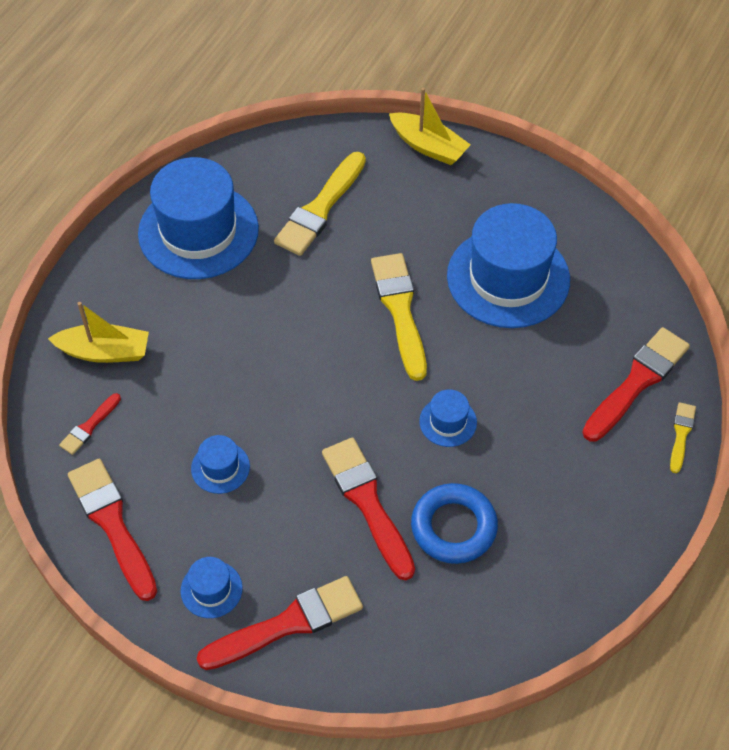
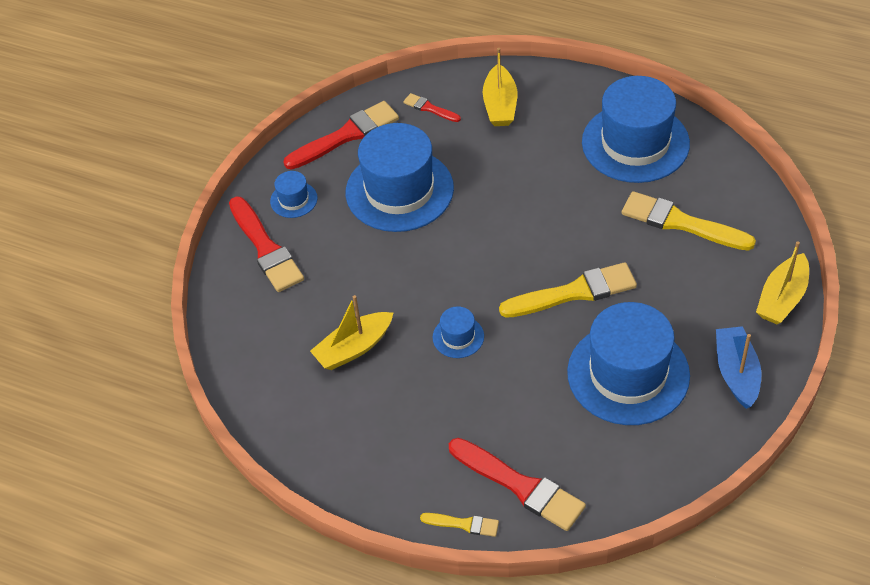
camera: 90 degrees right, 5 degrees down
blue hat [191,435,250,494] -> blue hat [346,123,454,232], size x2.28
red brush [322,437,415,580] -> none
blue ring [411,483,498,564] -> yellow boat [310,295,393,370]
none -> blue boat [716,326,762,409]

